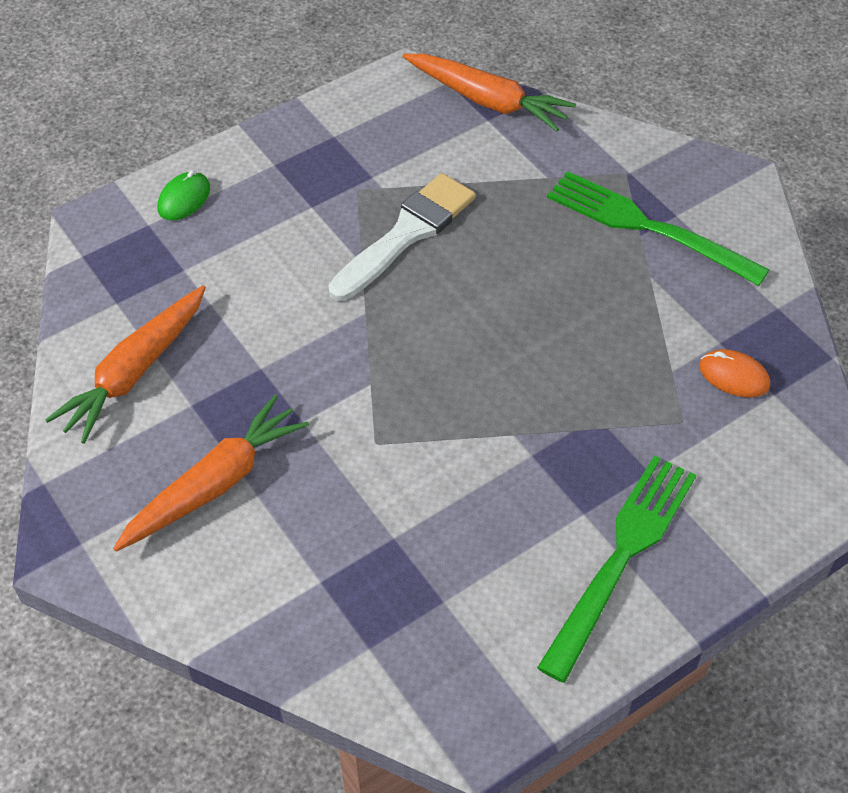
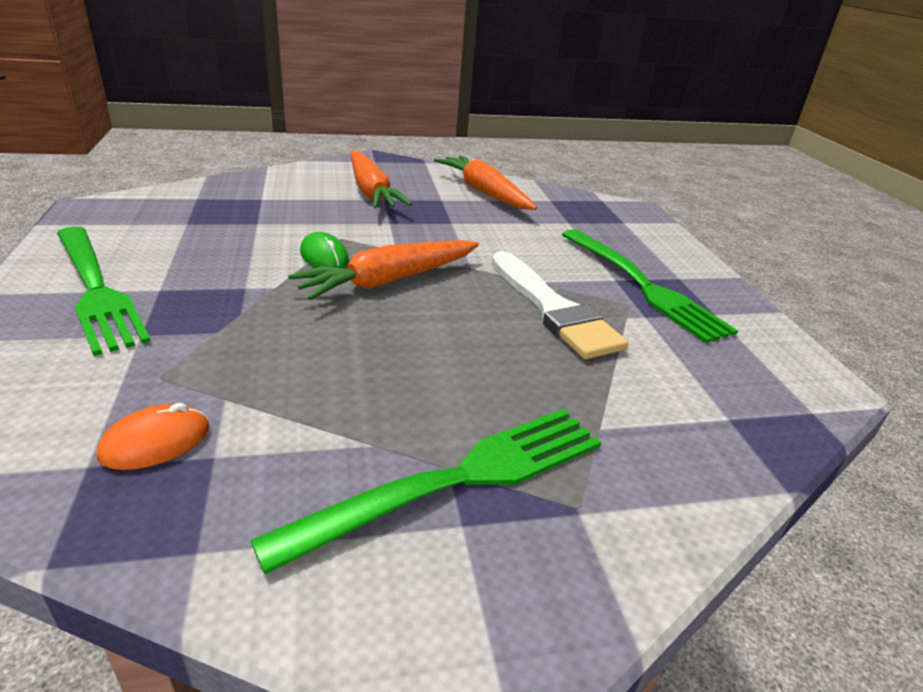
camera: 110 degrees right, 20 degrees down
green mouse [157,170,210,220] -> green mouse moved to [300,232,349,268]
orange carrot [403,54,576,132] -> orange carrot moved to [288,240,479,300]
none -> green fork [562,229,738,343]

